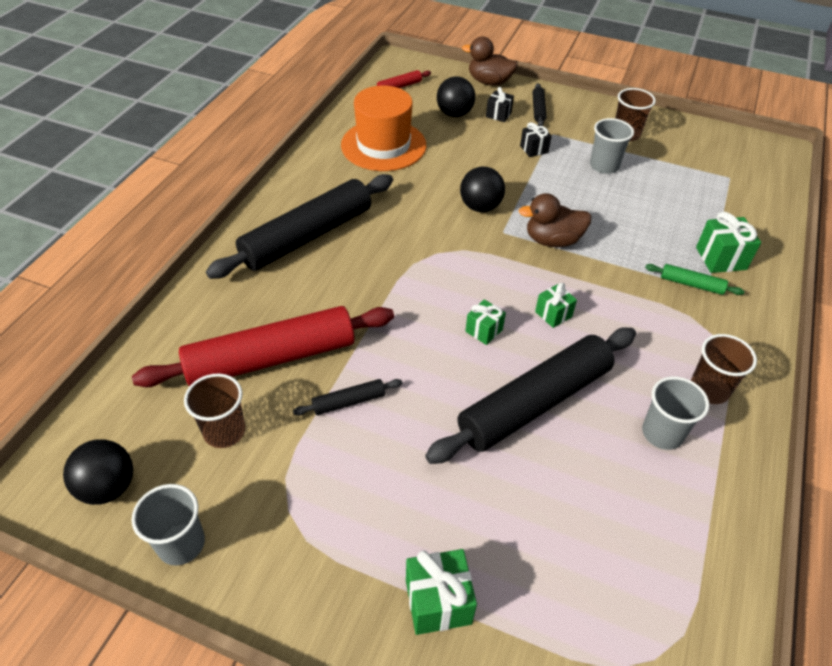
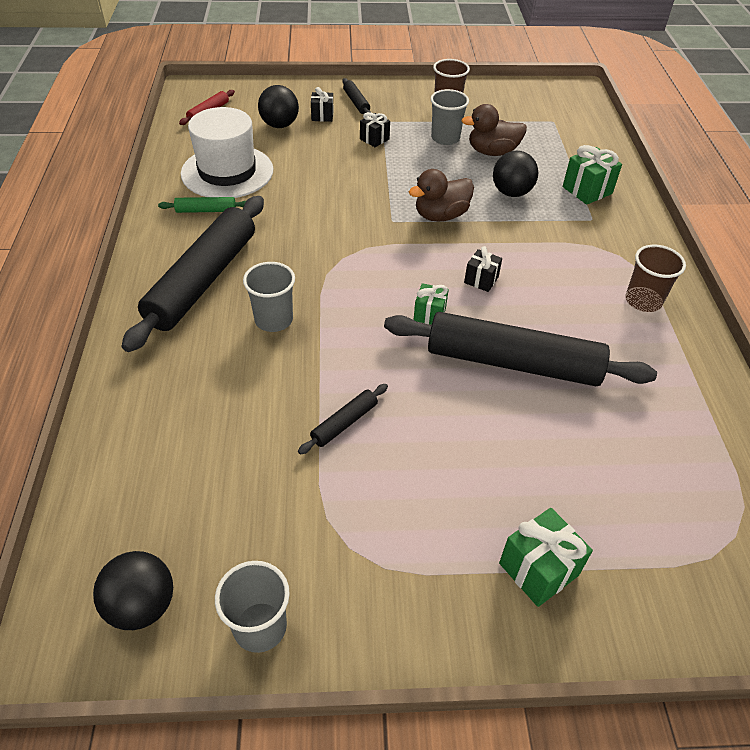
camera: 25 degrees left, 0 degrees up
red rolling pin [132,306,394,387] -> none
brown cup [184,374,246,448] -> none
orange hat [341,86,426,171] -> white hat [181,107,273,198]
black rolling pin [425,327,636,464] -> black rolling pin turned 75 degrees clockwise [384,312,657,386]
black ball [460,167,505,212] -> black ball moved to [493,151,538,197]
brown duck [462,37,518,86] -> brown duck moved to [461,104,527,156]
green gift [535,283,577,328] -> black gift [464,246,502,292]
grey cup [642,376,709,450] -> grey cup moved to [243,262,295,332]
green rolling pin [645,264,745,295] -> green rolling pin moved to [158,197,246,213]

